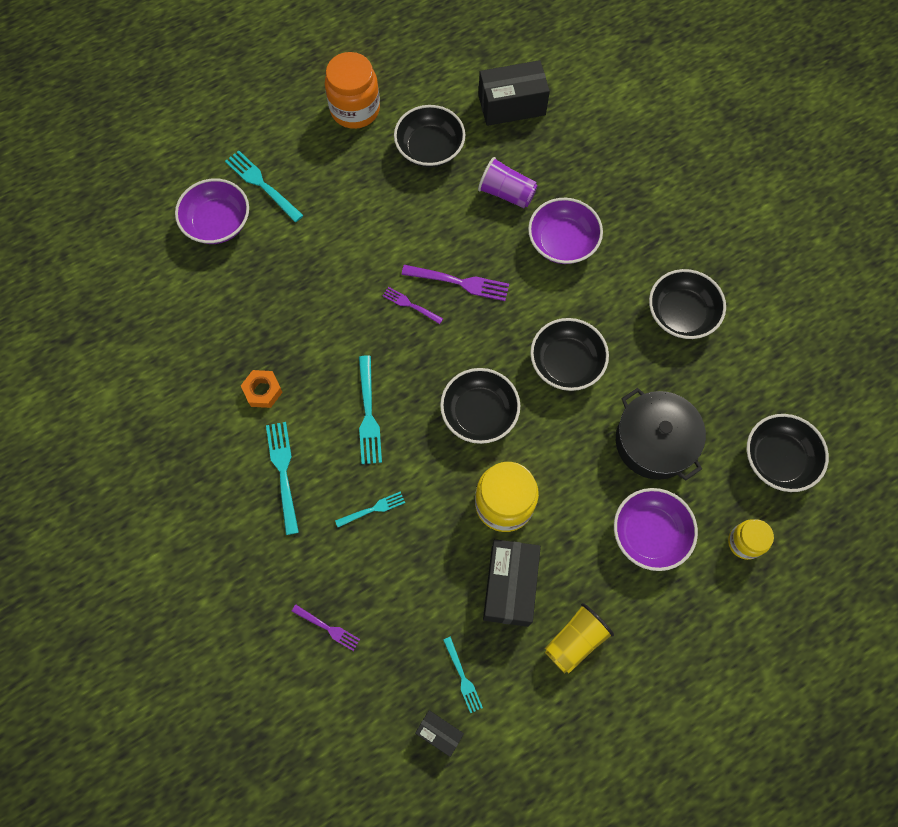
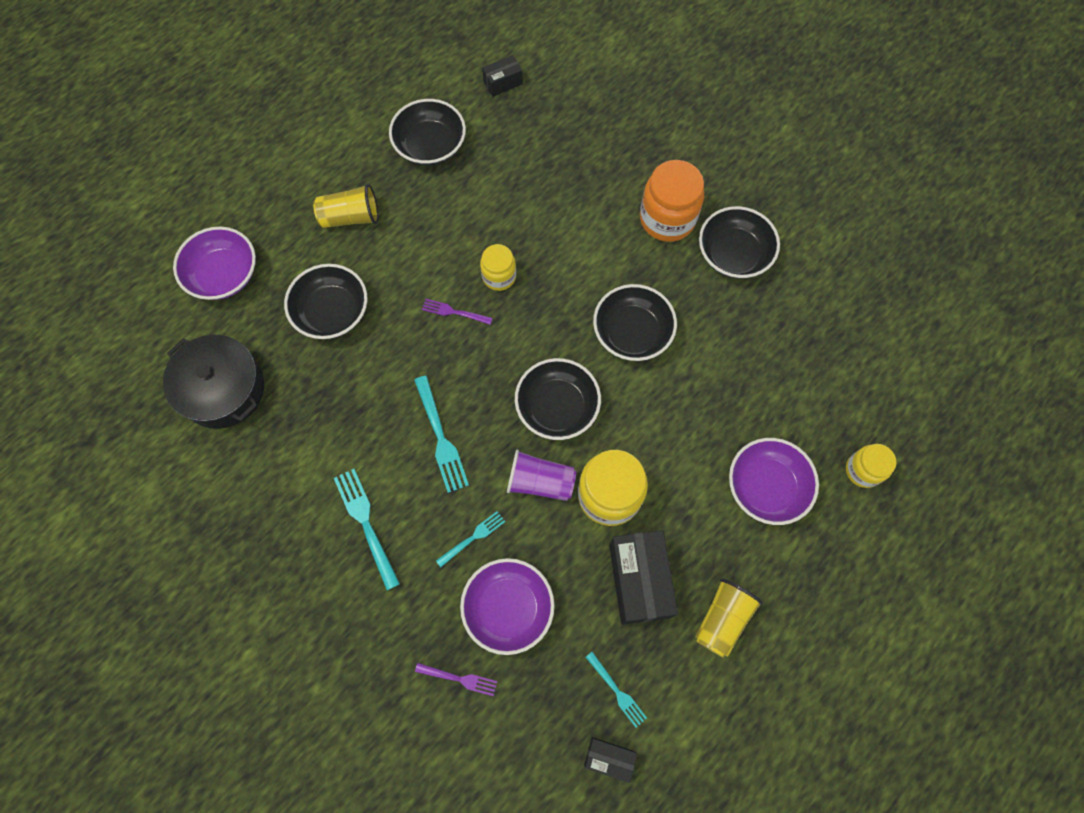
camera: 15 degrees left, 0 degrees up
turquoise fork [225,150,304,222] -> none
orange nut [241,370,283,408] -> none
orange jar [325,52,380,129] -> orange jar moved to [640,160,704,242]
purple fork [401,265,509,301] -> yellow jar [480,244,516,291]
black box [478,60,550,126] -> black box [482,55,523,97], size x0.53
purple cup [478,157,538,208] -> purple cup moved to [507,449,576,501]
purple bowl [528,198,603,264] -> purple bowl moved to [460,558,555,655]
black pot [616,388,706,481] -> black pot moved to [163,335,264,429]
black bowl [746,414,829,492] -> black bowl moved to [284,264,368,339]
none -> yellow cup [313,184,378,228]

